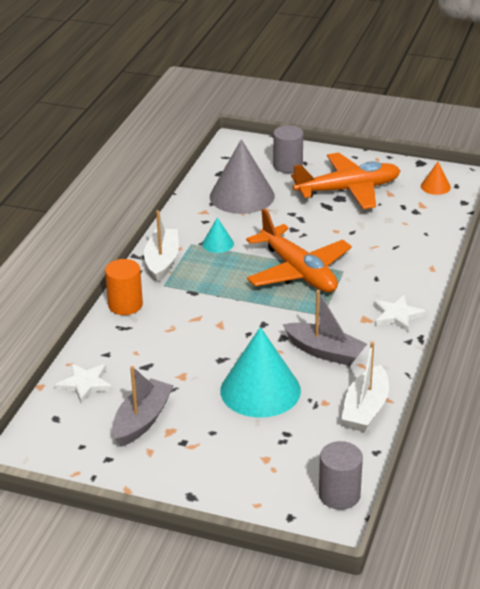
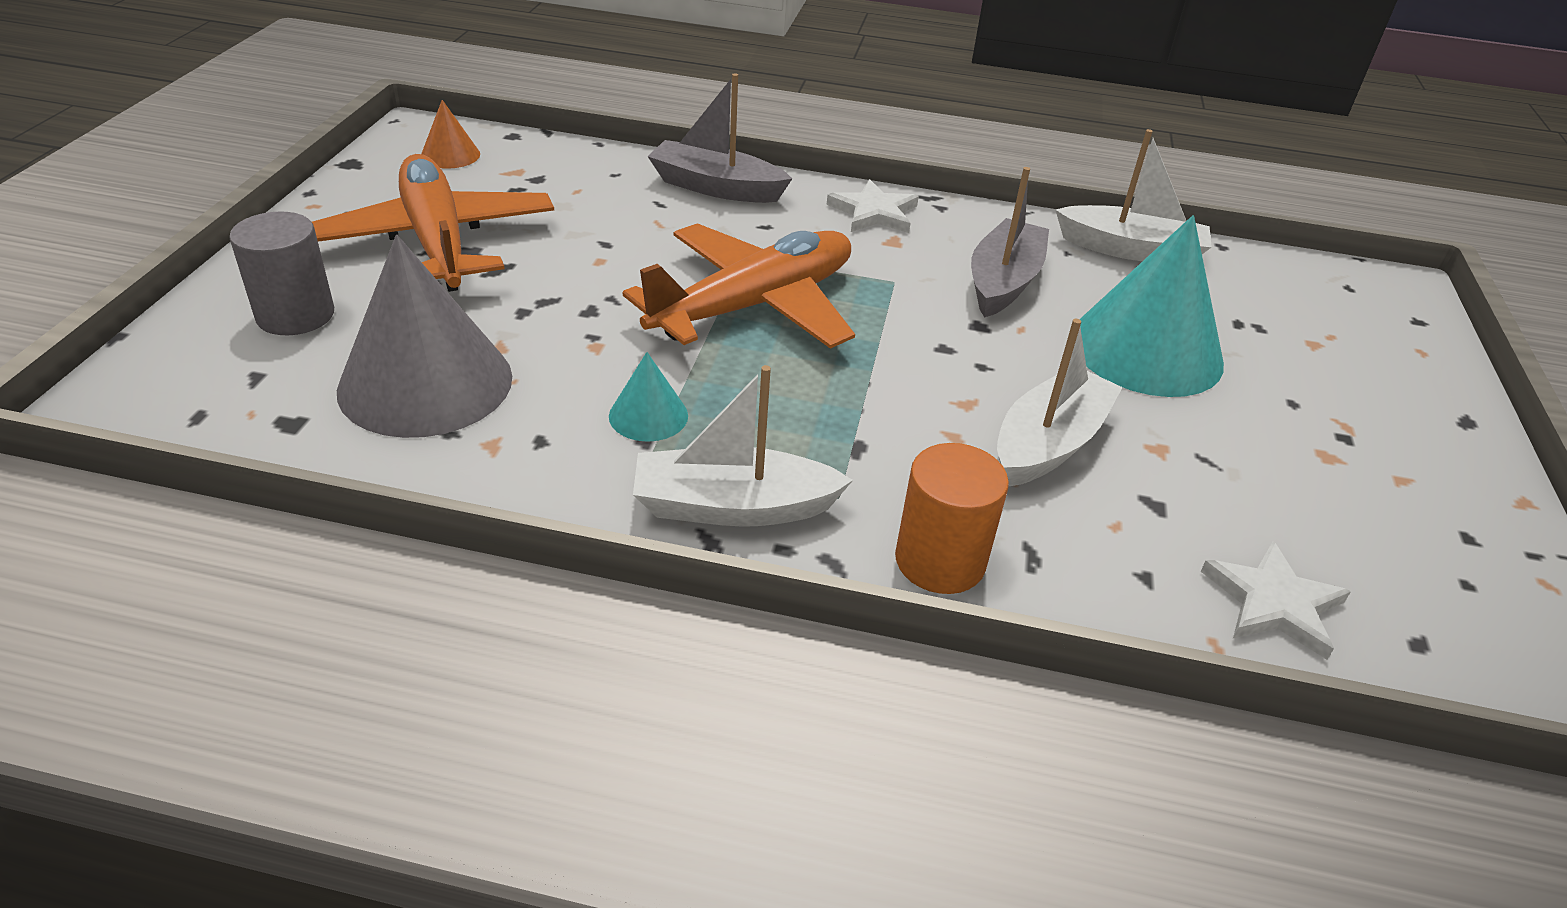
camera: 100 degrees left, 5 degrees up
grey boat [112,366,174,447] -> grey boat moved to [647,73,792,203]
grey cylinder [319,441,363,510] -> none
none -> white boat [997,319,1123,487]

